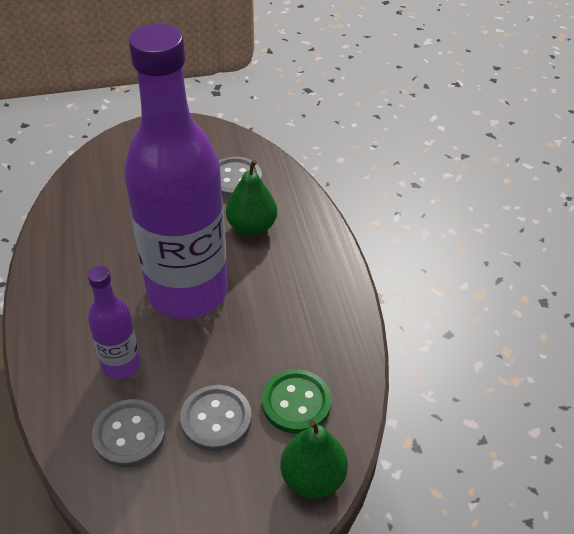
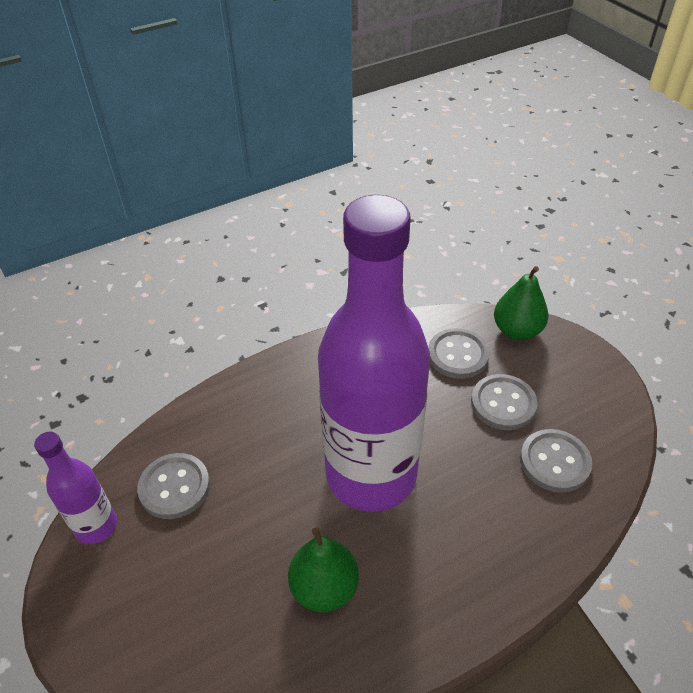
camera: 105 degrees left, 0 degrees up
purple bottle [88,266,140,379] -> purple bottle moved to [34,432,117,544]
green pear [226,160,277,236] -> green pear moved to [288,527,359,612]
green button [262,369,332,434] -> grey button [428,328,490,379]

